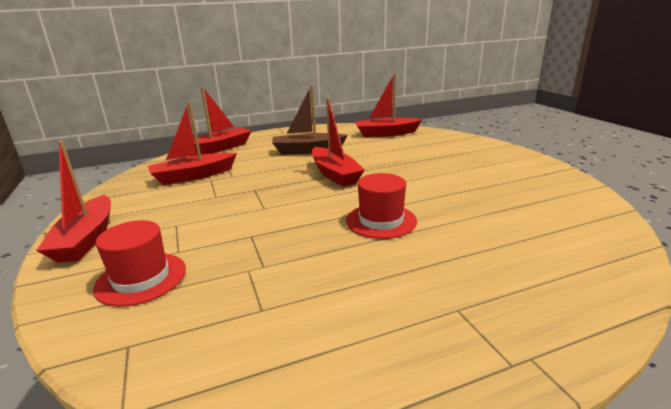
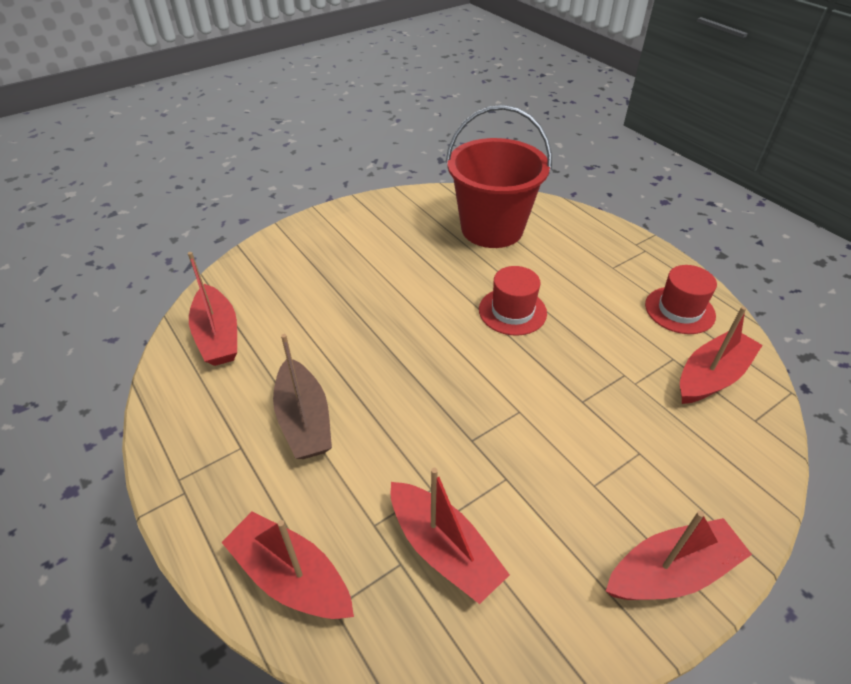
camera: 105 degrees left, 20 degrees up
red hat [93,220,186,307] -> red hat moved to [645,265,717,334]
red boat [312,97,365,187] -> red boat moved to [680,306,763,404]
none -> red bucket [445,105,552,248]

